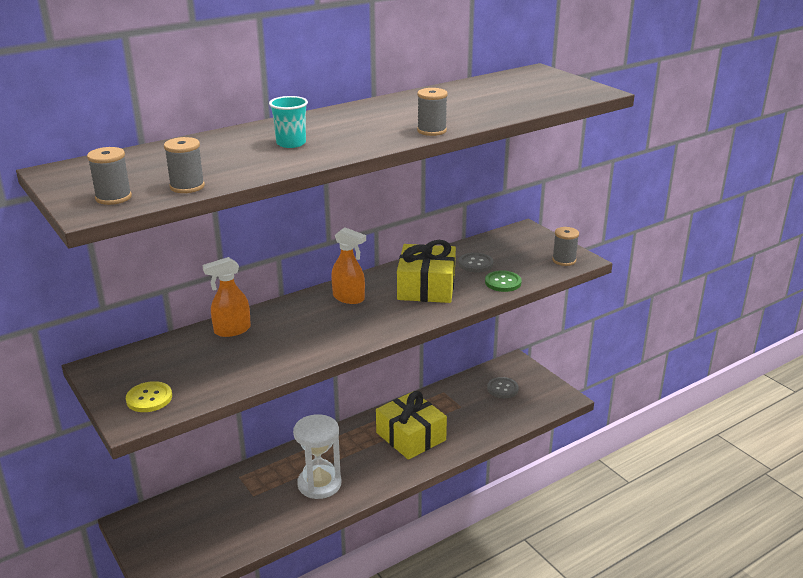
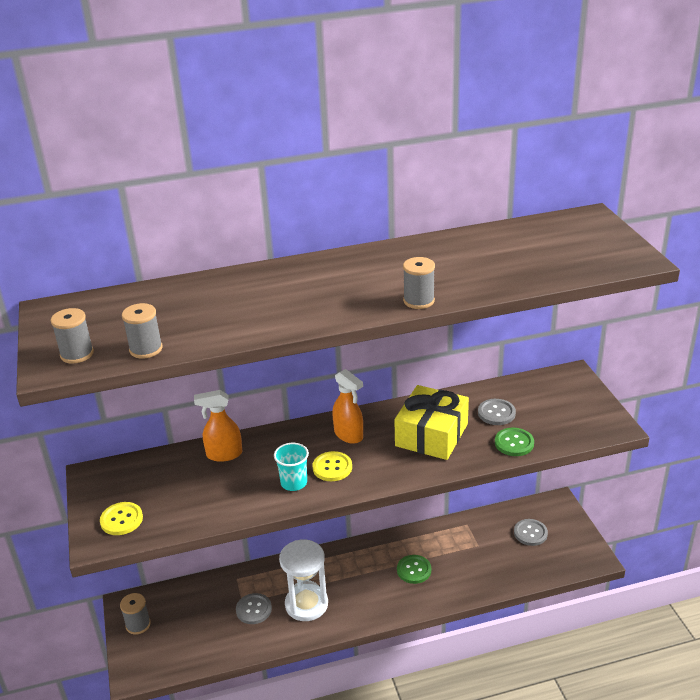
camera: 20 degrees right, 5 degrees up
turquoise cup [269,96,308,148] -> turquoise cup moved to [274,443,309,491]
yellow gift [376,391,447,460] -> green button [397,555,431,584]
grey spool [552,227,579,266] -> grey spool moved to [120,593,151,635]
none -> grey button [236,593,272,624]
none -> yellow button [312,451,352,481]

